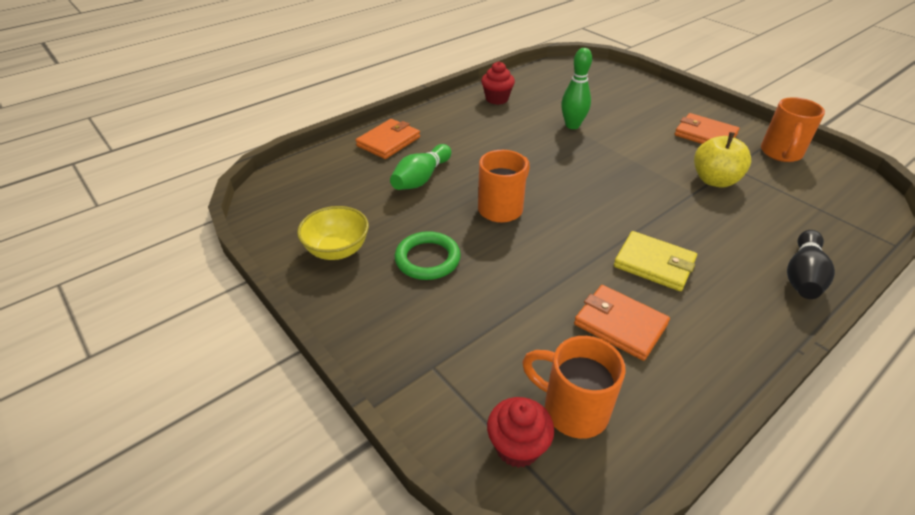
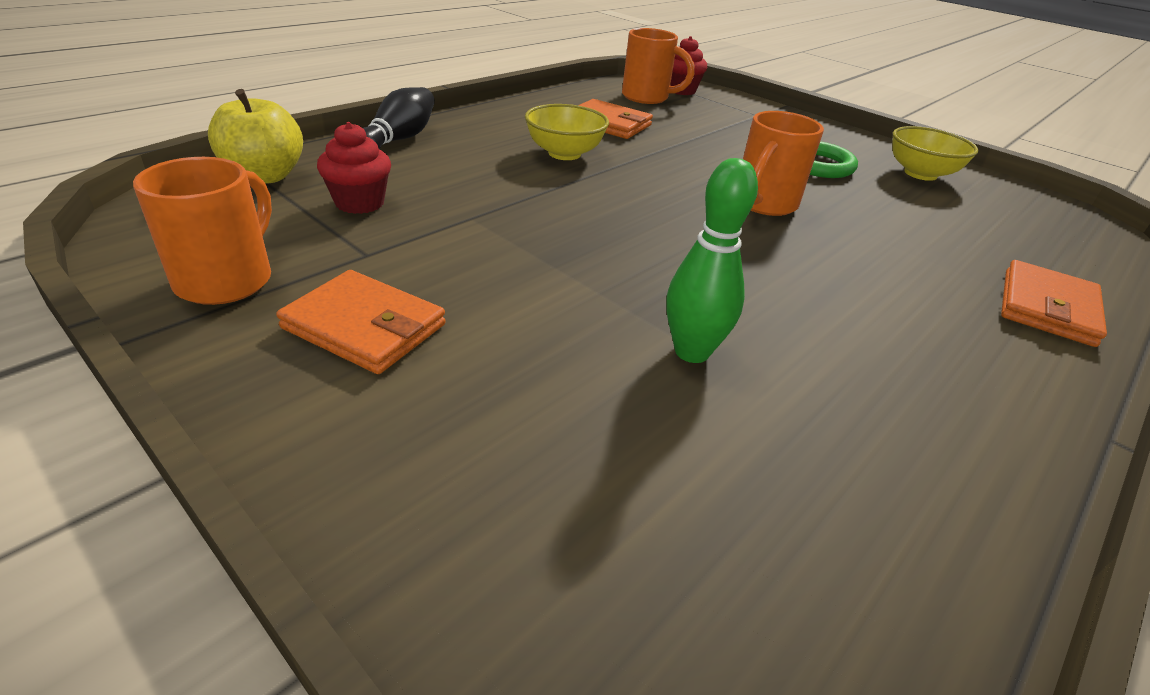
camera: 170 degrees right, 5 degrees down
green bowling pin [390,144,451,190] -> none
red cupcake [481,61,515,105] -> red cupcake moved to [317,122,391,214]
yellow wallet [614,231,697,291] -> yellow bowl [525,104,609,160]
yellow apple [694,132,751,188] -> yellow apple moved to [208,89,303,184]

